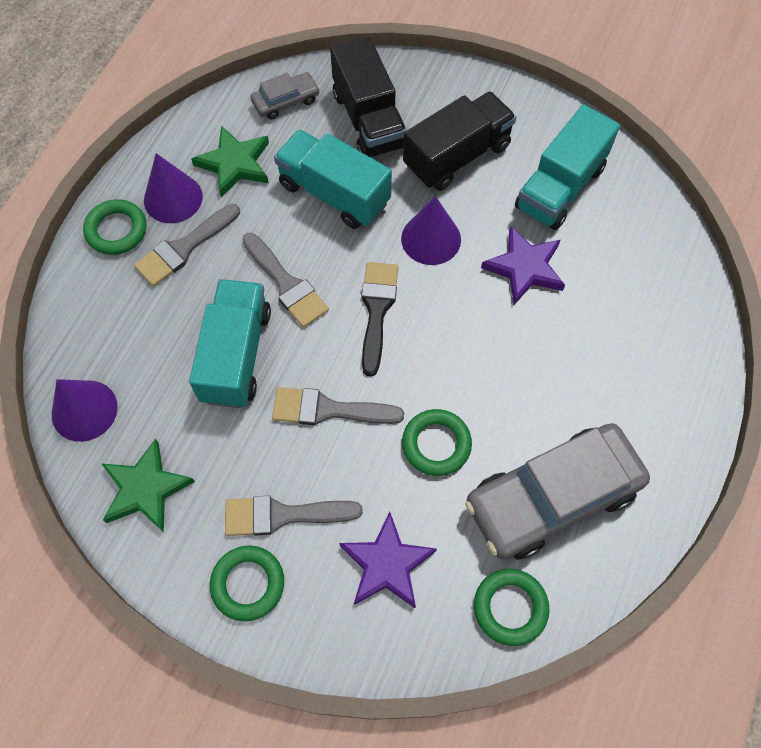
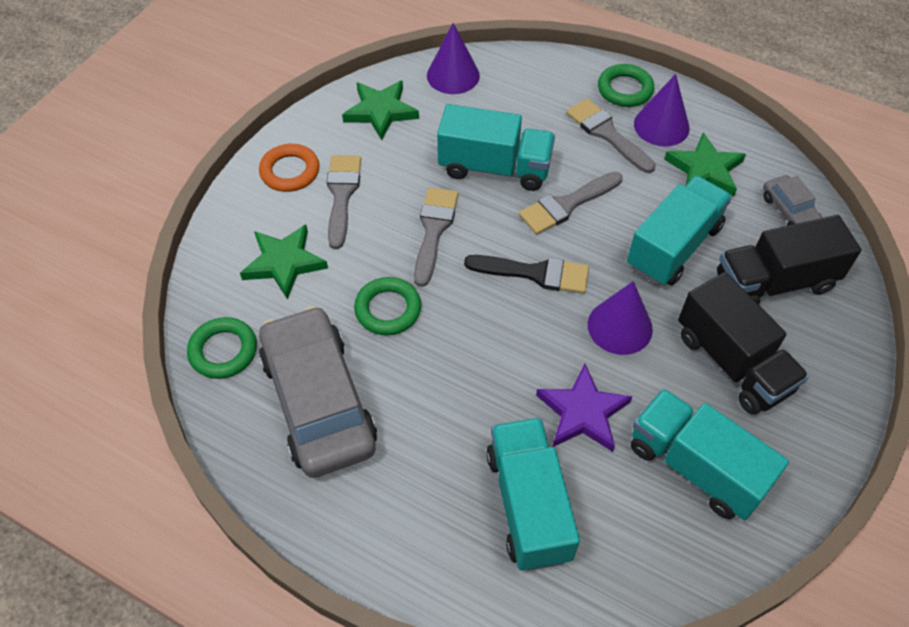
camera: 95 degrees right, 10 degrees down
green ring [210,546,284,621] -> orange ring [259,144,320,192]
purple star [339,512,437,608] -> green star [240,225,328,300]
none -> turquoise truck [486,418,580,571]

